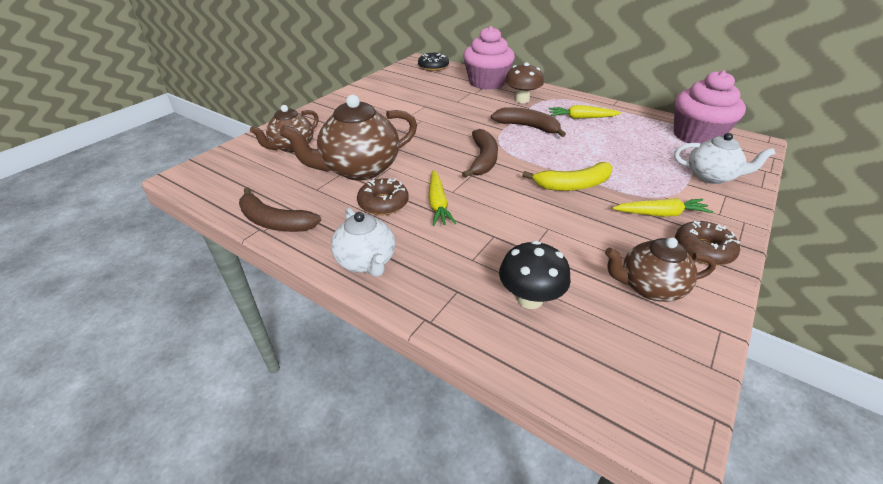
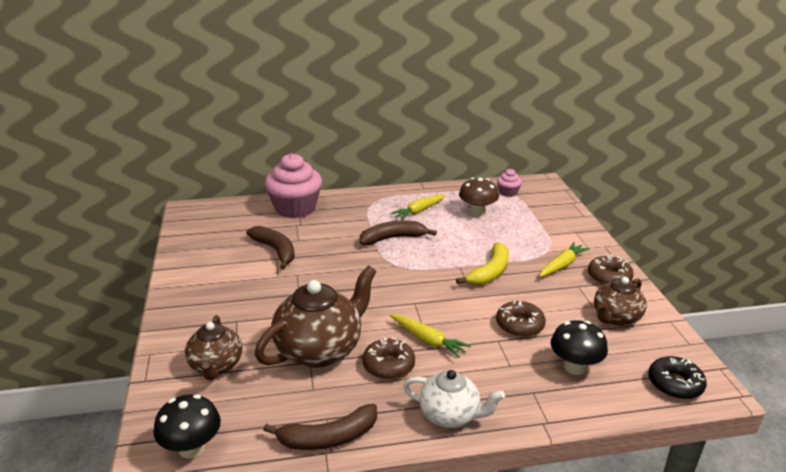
camera: 45 degrees left, 10 degrees down
brown teapot [279,95,417,181] -> brown teapot turned 150 degrees counterclockwise [255,266,377,368]
black donut [418,53,449,71] -> black donut moved to [648,356,707,399]
brown banana [462,129,498,178] -> brown banana moved to [246,226,295,269]
brown mushroom [505,62,544,103] -> brown mushroom moved to [459,177,499,217]
pink cupcake [674,70,746,144] -> pink cupcake [497,169,522,197], size x0.46
white teapot [674,133,776,184] -> none
none -> black mushroom [153,394,221,459]
none -> brown donut [496,301,546,337]

